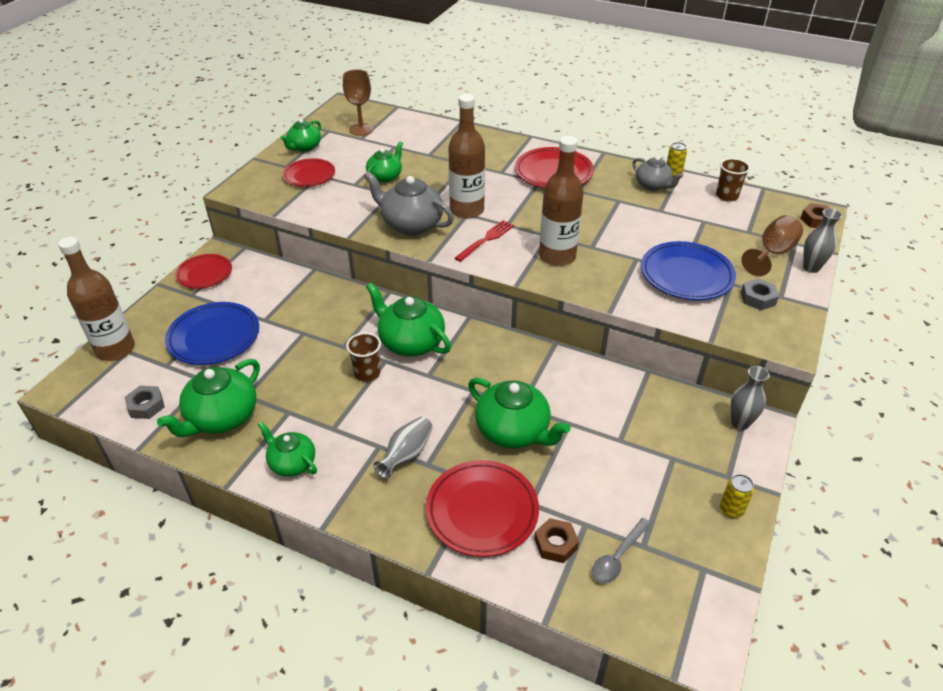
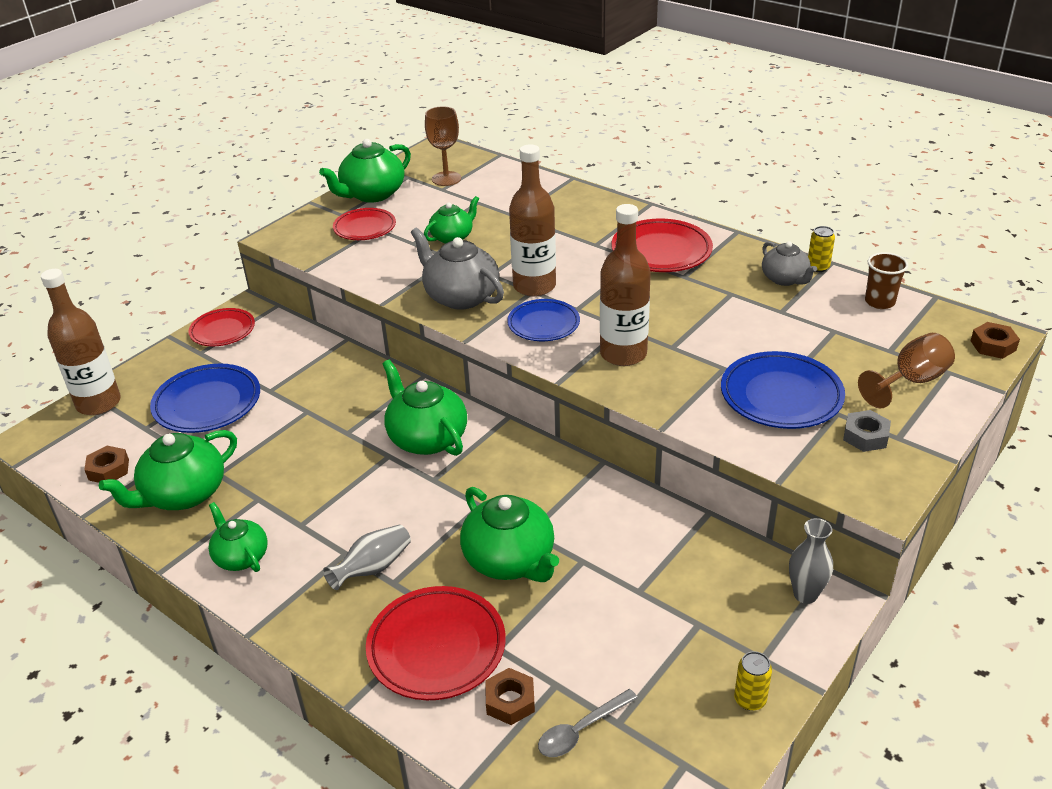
camera: 15 degrees right, 5 degrees down
grey nut [125,386,165,419] -> brown nut [84,446,129,483]
green teapot [280,119,321,152] -> green teapot [319,139,411,202], size x1.61
brown cup [346,333,381,382] -> none
red fork [455,220,514,262] -> blue plate [507,299,580,341]
grey vase [803,208,842,273] -> none

